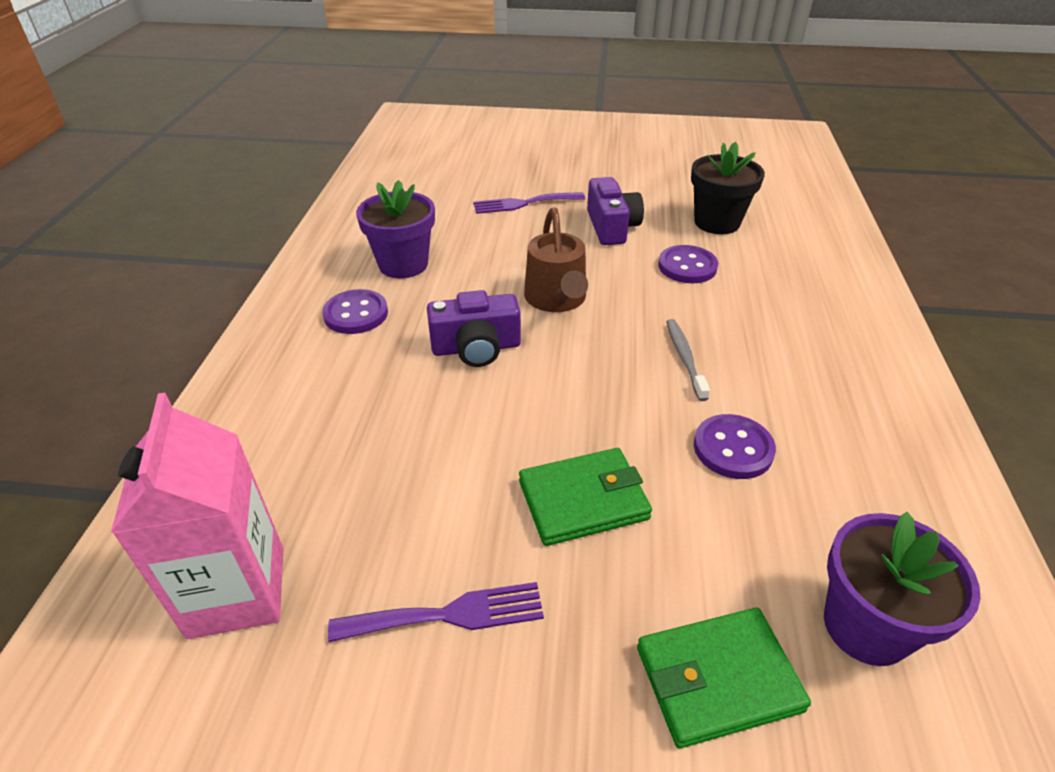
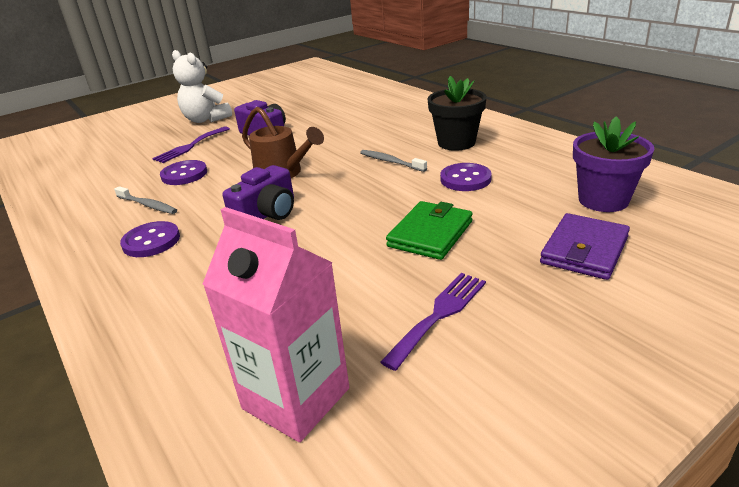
camera: 40 degrees left, 10 degrees down
purple flower pot [356,180,435,278] -> grey toothbrush [114,186,177,214]
green wallet [637,608,811,748] -> purple wallet [540,213,630,280]
purple button [658,245,718,283] -> purple button moved to [160,160,207,185]
black flower pot [691,142,765,234] -> black flower pot moved to [428,76,487,151]
none -> white teddy bear [172,50,232,123]

